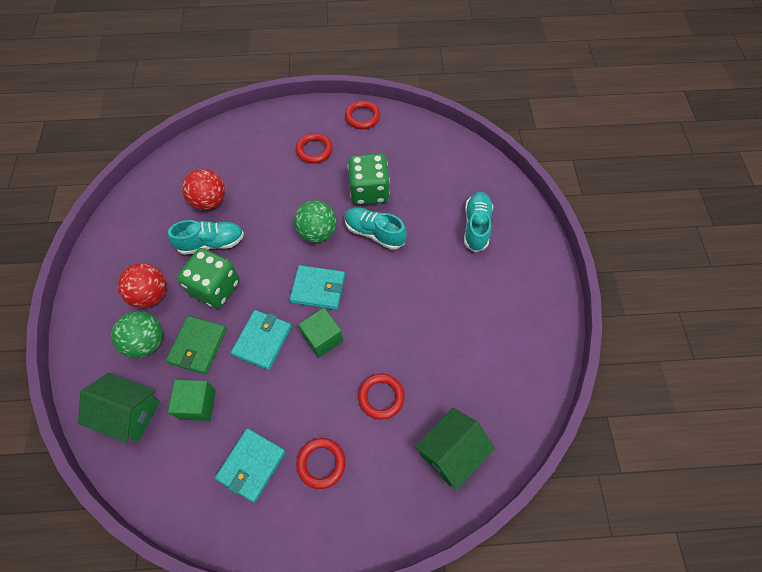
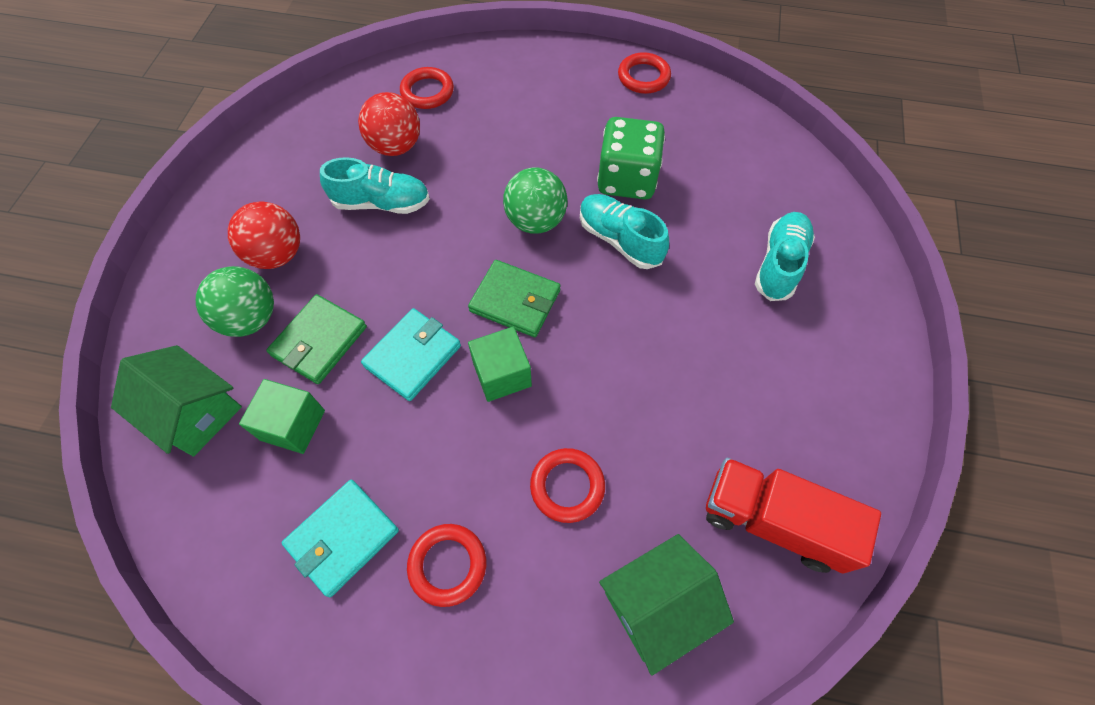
camera: 15 degrees right, 0 degrees up
green dice [177,248,240,309] -> none
turquoise wallet [290,265,345,310] -> green wallet [468,260,561,337]
red ring [296,133,333,164] -> red ring moved to [400,67,454,109]
none -> red truck [706,458,881,574]

